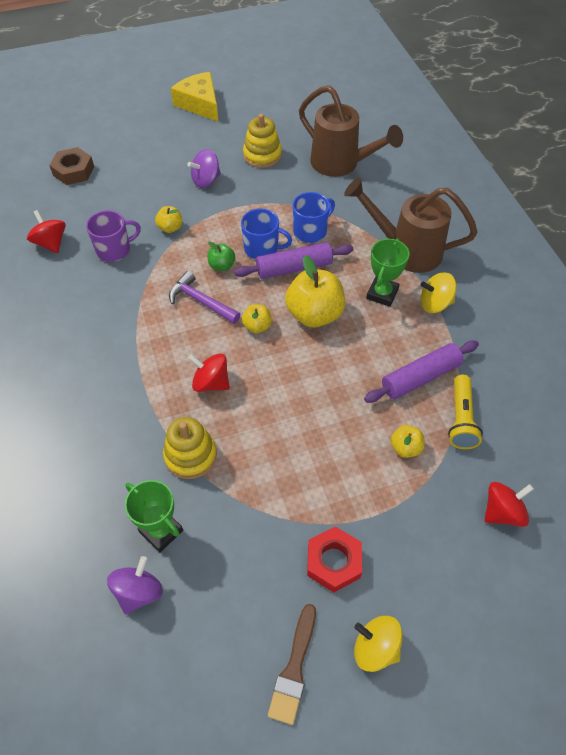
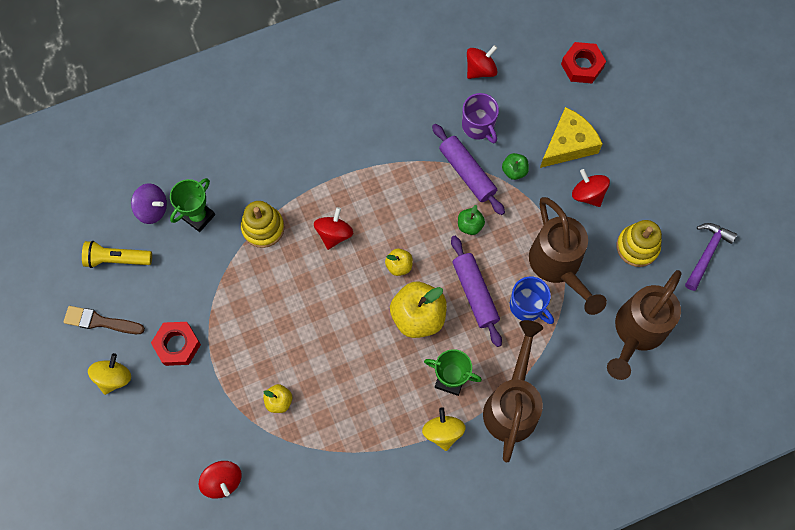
camera: 85 degrees right, 15 degrees up
brown nut [49,147,94,185] -> red nut [561,42,606,83]
yellow apple [155,206,182,233] -> green apple [502,153,529,180]
purple hammer [169,271,241,324] -> purple hammer moved to [685,223,737,291]
yellow cheese [171,72,218,122] -> yellow cheese moved to [540,107,602,168]
purple spinning top [187,149,221,188] -> red spinning top [572,169,610,207]
blue mug [241,208,292,259] -> none
purple rolling pin [364,340,479,403] -> purple rolling pin moved to [432,124,505,215]
yellow flashlight [448,374,483,449] -> yellow flashlight moved to [82,241,152,268]
none -> brown watering can [529,197,607,315]

